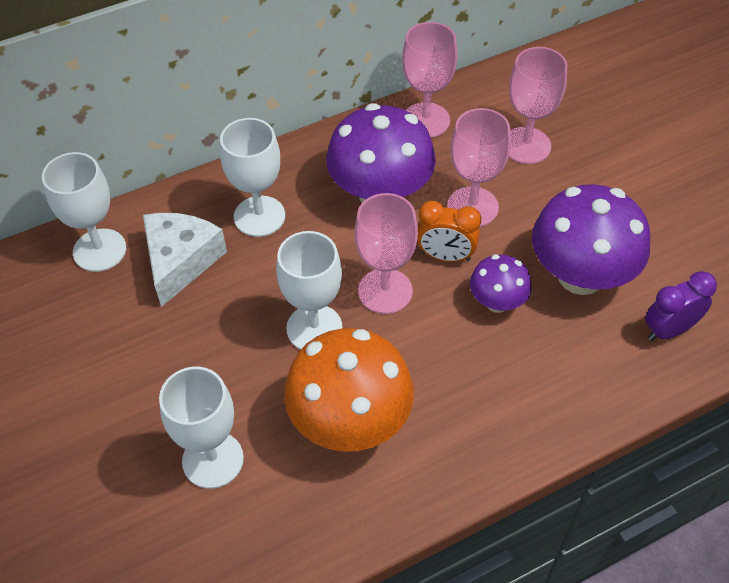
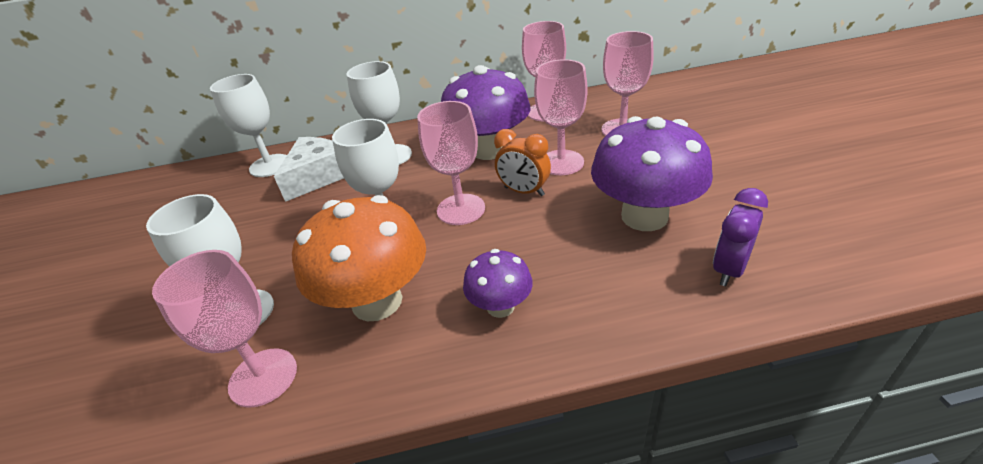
camera: 20 degrees right, 15 degrees down
purple mushroom [470,254,532,313] -> purple mushroom moved to [463,249,533,318]
purple clock [645,271,717,341] -> purple clock turned 45 degrees counterclockwise [713,188,768,286]
none -> pink goblet [152,250,297,408]

